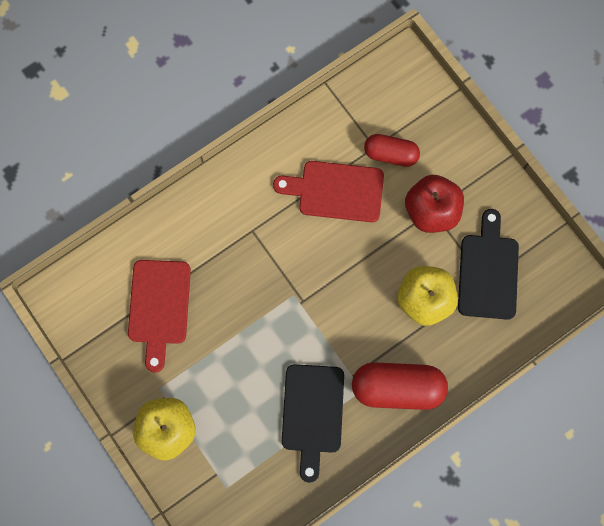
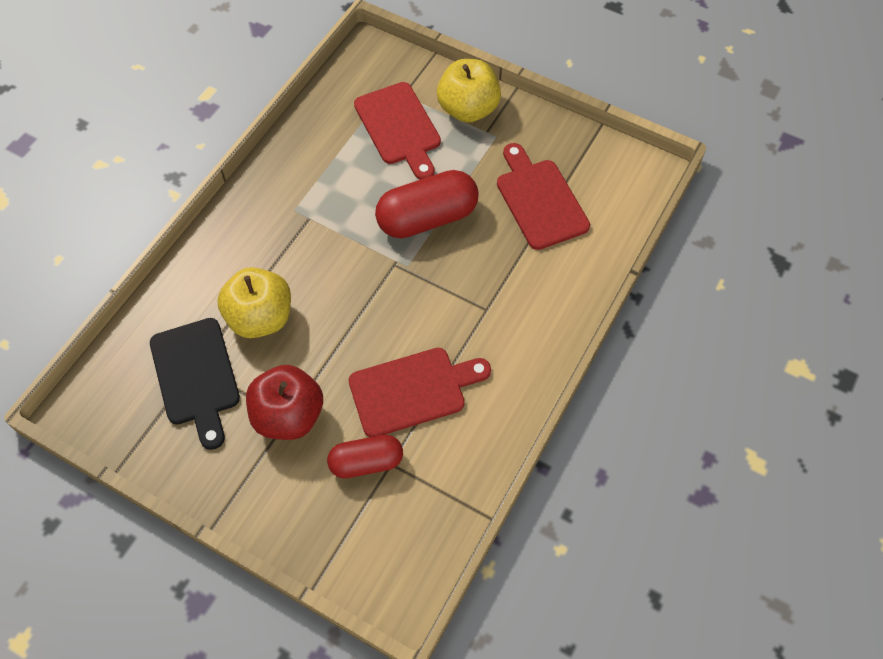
camera: 155 degrees right, 15 degrees down
black cutting board [282,364,344,483] -> none
red capsule [352,362,448,410] -> red capsule moved to [375,170,479,238]
none -> red cutting board [354,82,441,180]

